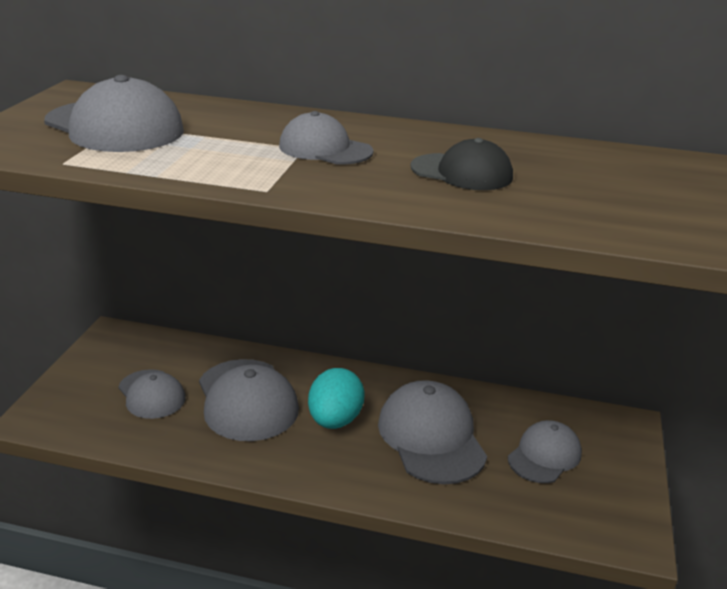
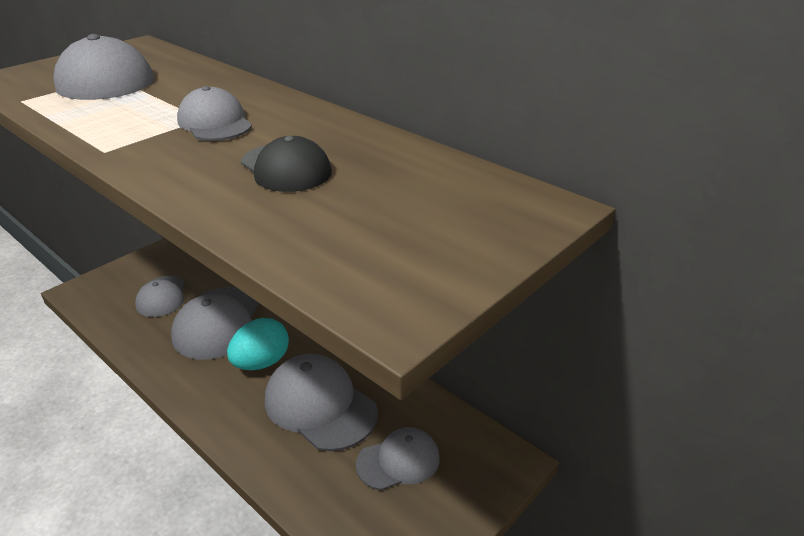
camera: 30 degrees right, 5 degrees up
grey cap [378,380,487,484] -> grey cap turned 60 degrees counterclockwise [265,354,378,451]

